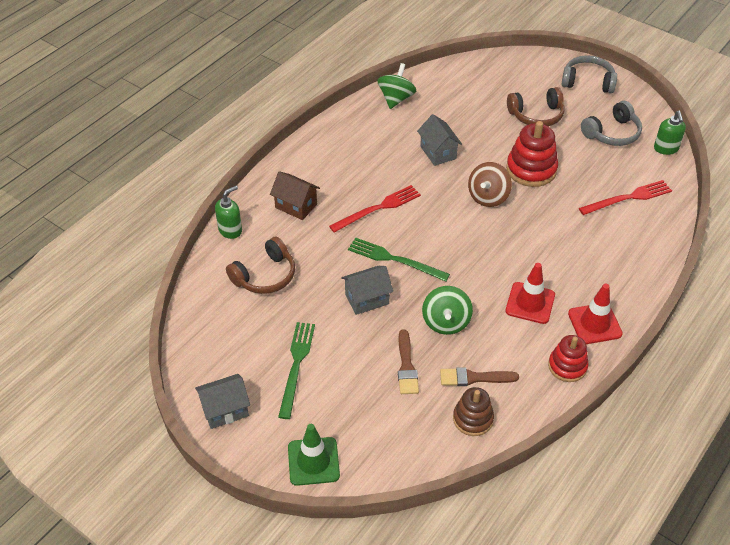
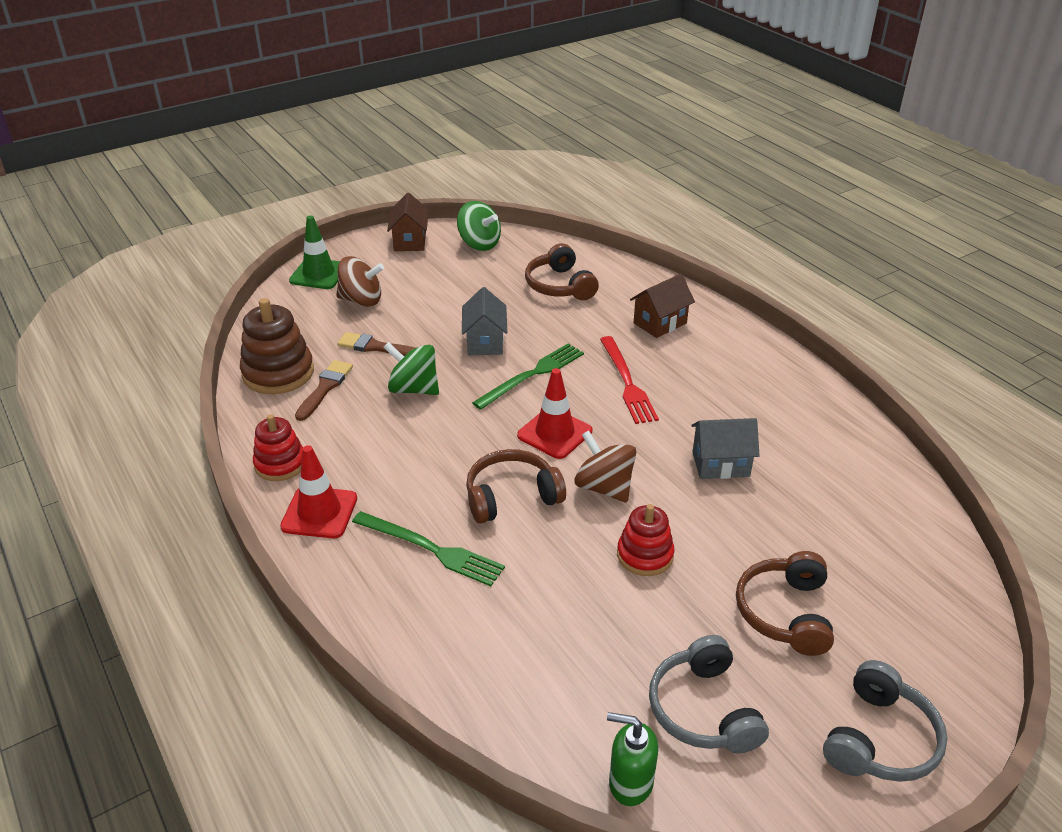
camera: 110 degrees right, 10 degrees down
grey house [195,374,250,429] -> brown house [387,193,429,251]
green soap dispenser [215,186,242,239] -> none
green fork [278,322,315,419] -> green fork moved to [352,511,505,586]
green spinning top [377,63,416,109] -> green spinning top moved to [457,201,501,251]
brown stacking toy [453,387,494,436] -> brown stacking toy [240,298,314,394], size x1.55
red stacking toy [506,121,558,187] -> red stacking toy [617,504,674,576], size x0.65
red traffic cone [506,263,555,324] -> red traffic cone moved to [517,368,592,459]
red fork [579,180,672,215] -> none
none -> brown spinning top [336,256,384,307]
none -> brown headphones [466,449,566,524]

